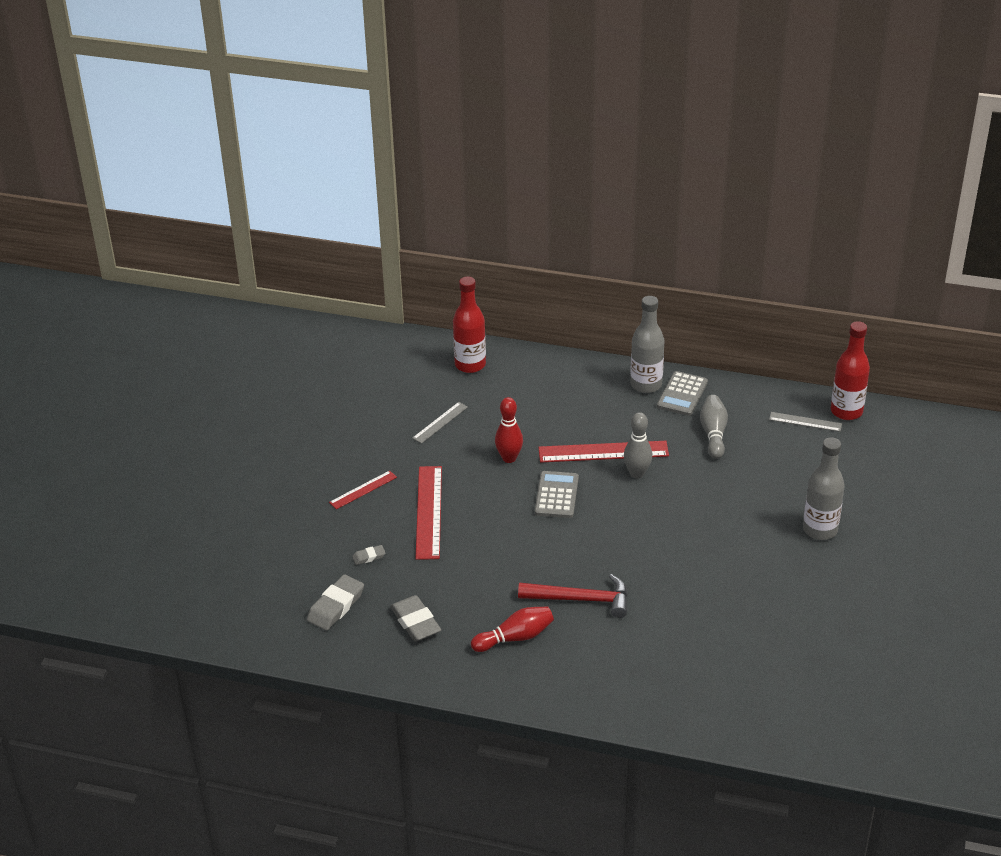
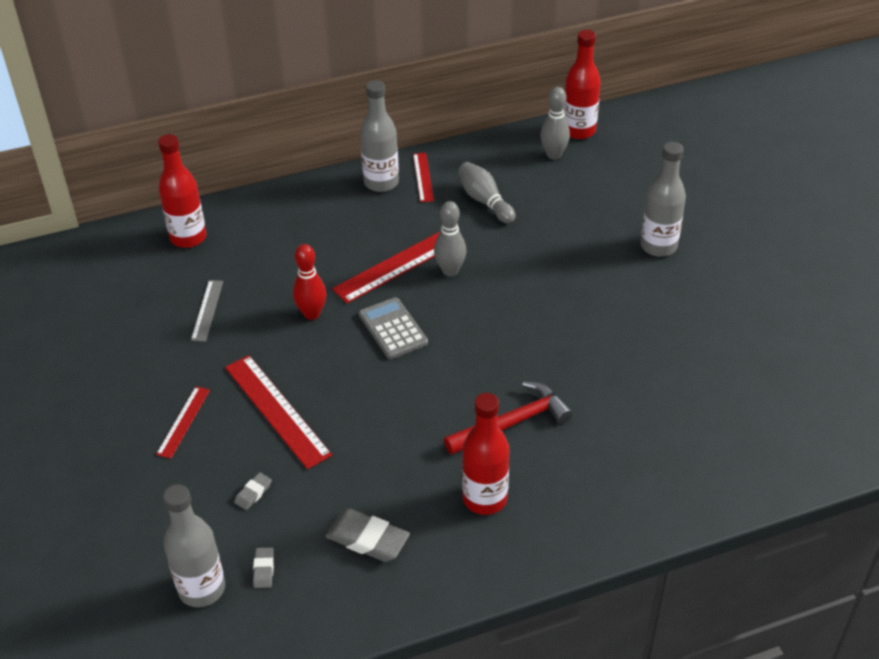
camera: 35 degrees left, 5 degrees up
grey eraser [307,574,364,631] -> grey eraser [253,547,274,588], size x0.51
red bowling pin [471,606,554,652] -> red bottle [462,393,510,515]
grey calculator [657,371,708,416] -> red ruler [413,153,434,202]
grey ruler [769,412,842,432] -> grey bowling pin [540,87,570,160]
none -> grey bottle [163,484,225,607]

